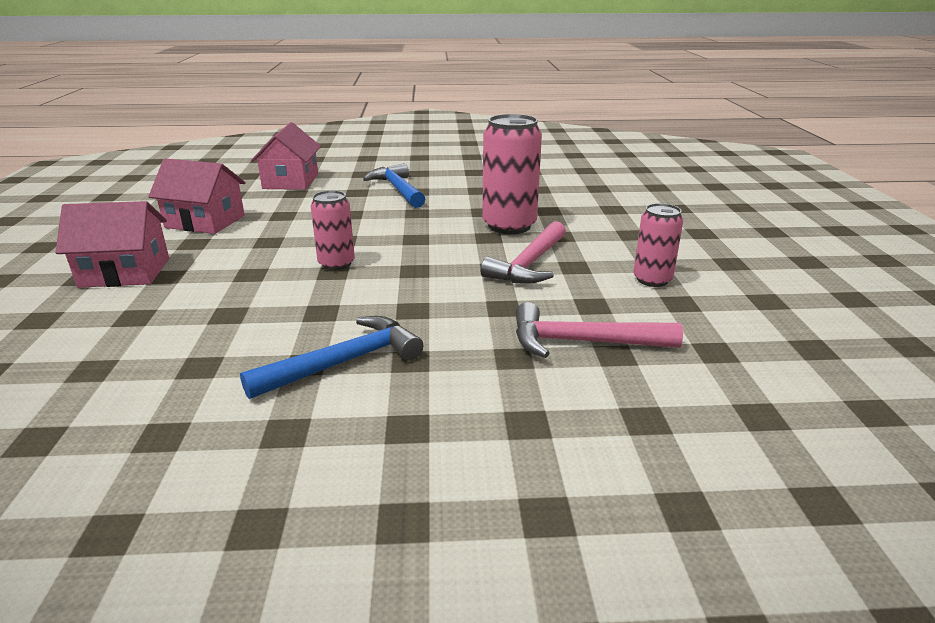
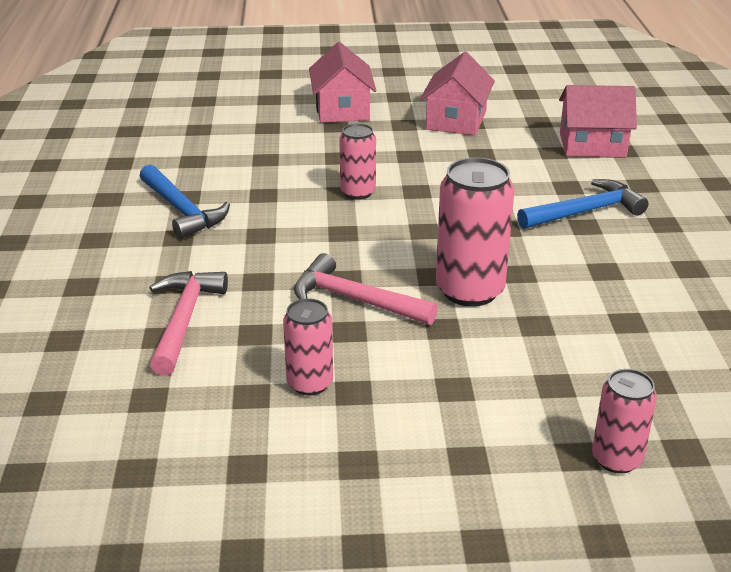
camera: 90 degrees right, 5 degrees up
none -> pink can [592,369,657,474]

